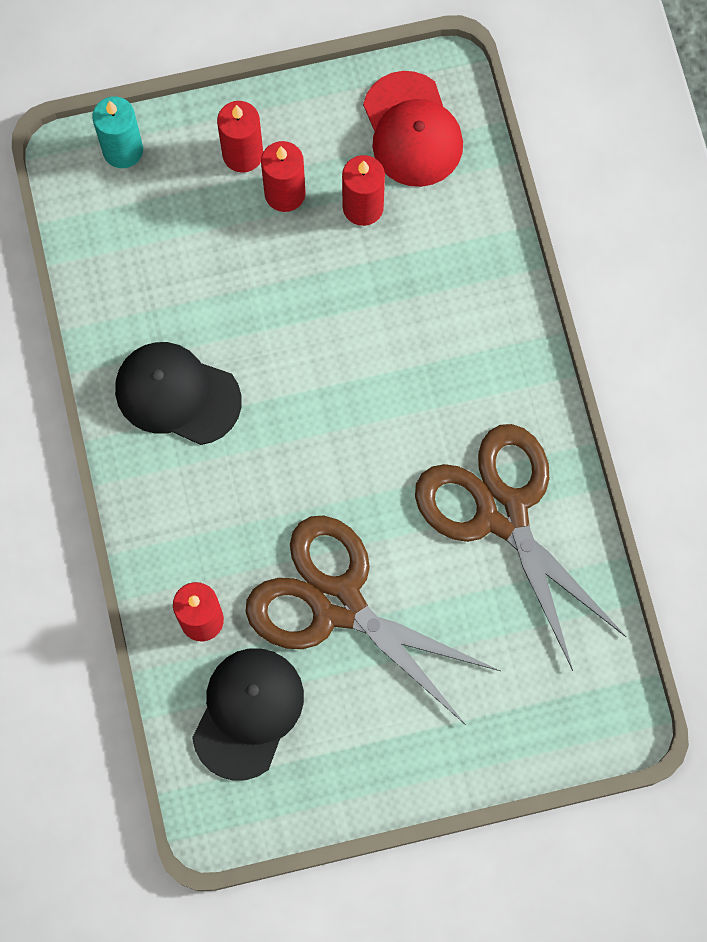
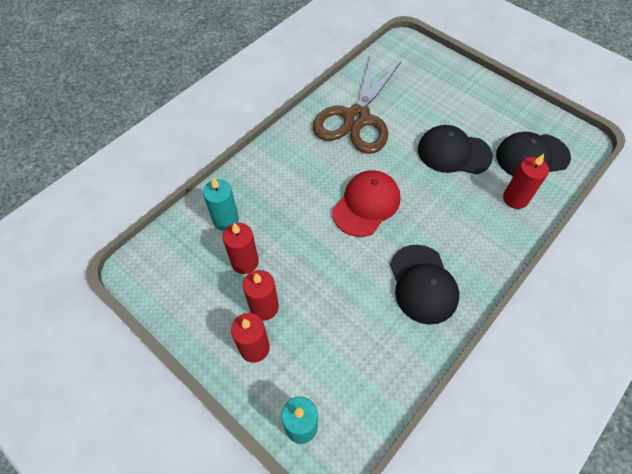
camera: 125 degrees left, 15 degrees down
brown scissors [245,515,500,725] -> black cap [418,125,493,174]
red cap [363,71,463,187] -> red cap moved to [332,170,400,237]
none -> turquoise candle [203,177,239,231]

